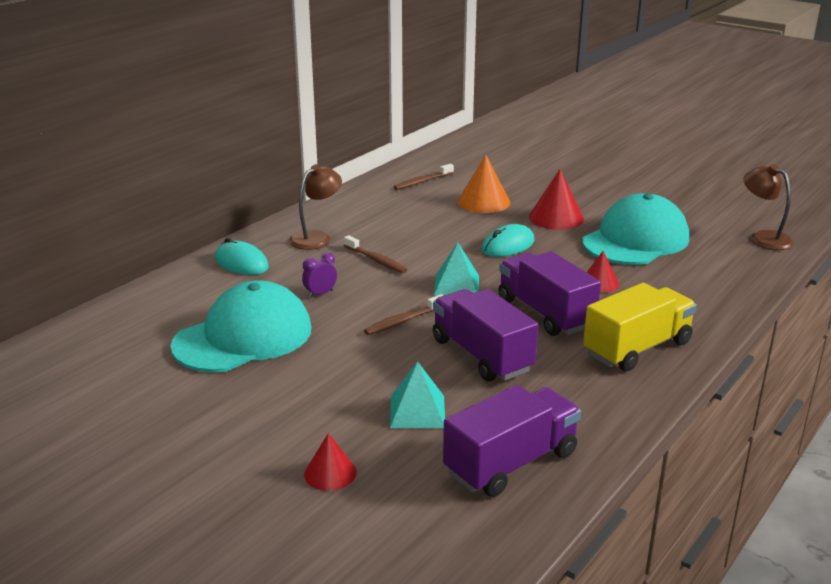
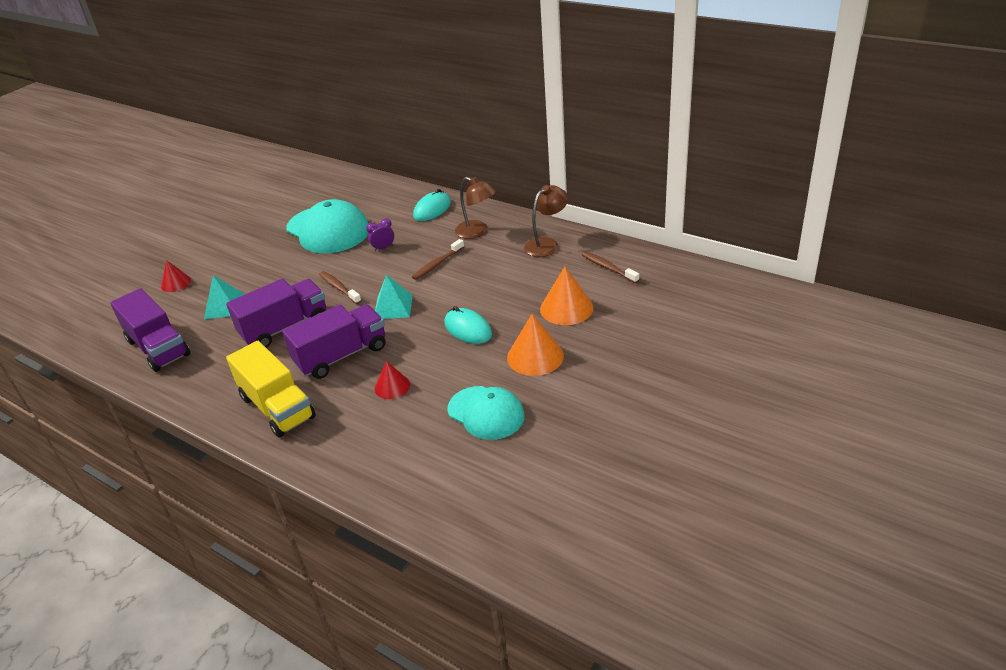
camera: 90 degrees right, 10 degrees up
purple clock [302,252,337,298] -> purple clock turned 75 degrees counterclockwise [366,218,394,251]
red cone [529,169,584,230] -> orange cone [507,314,564,376]
turquoise cap [582,193,689,265] -> turquoise cap [447,386,525,440], size x0.64
brown lamp [743,164,794,250] -> brown lamp moved to [524,185,568,257]

